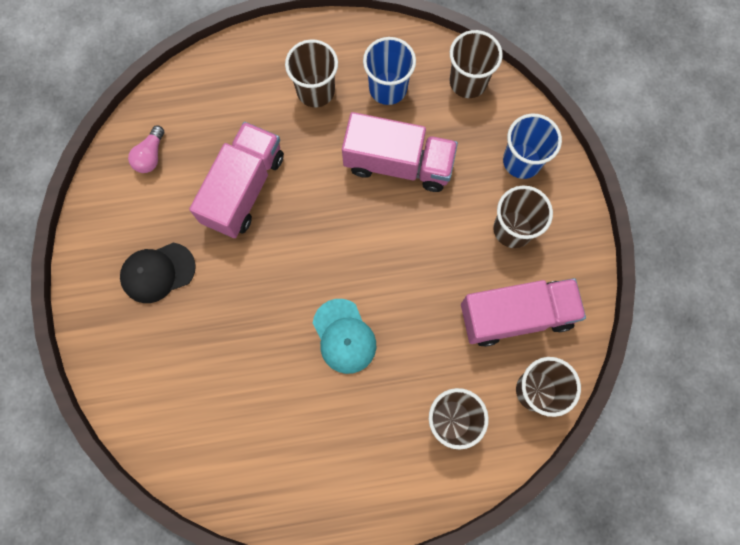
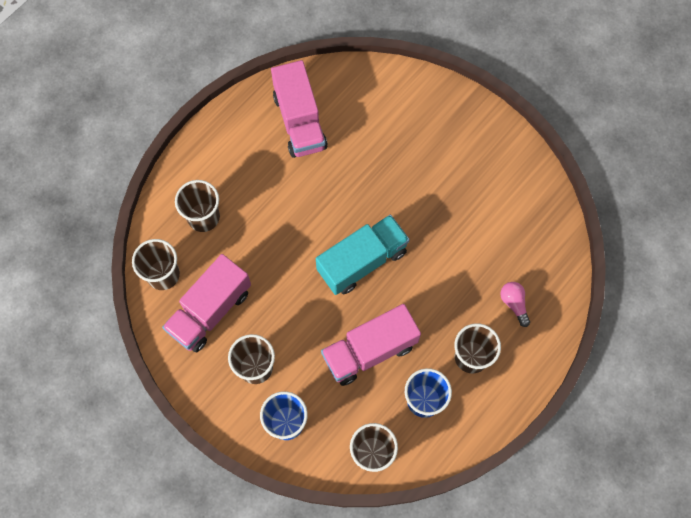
camera: 140 degrees right, 5 degrees down
black cap [120,243,196,303] -> none
pink light bulb [128,126,164,173] -> pink light bulb moved to [500,282,530,327]
pink truck [189,122,284,238] -> pink truck moved to [271,60,328,158]
turquoise cap [313,299,376,374] -> none
none -> turquoise truck [316,215,410,295]

